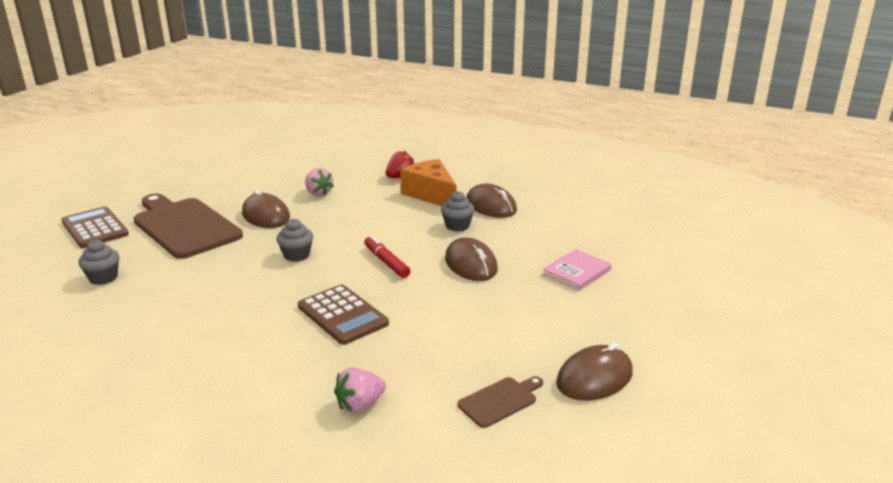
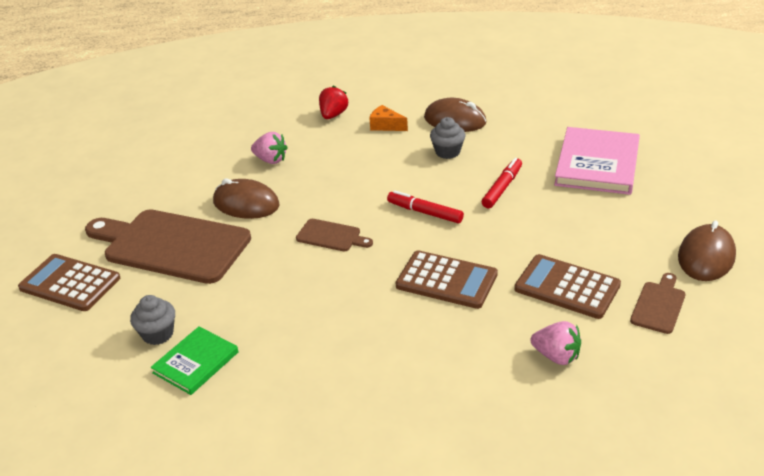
camera: 25 degrees left, 10 degrees up
grey cupcake [277,219,313,262] -> brown cutting board [296,219,373,251]
pink strawberry [334,367,386,413] -> pink strawberry turned 90 degrees counterclockwise [531,321,581,365]
orange cheese [400,159,457,206] -> orange cheese [369,105,408,131], size x0.52
brown mouse [445,237,498,281] -> red marker [482,158,522,208]
pink book [542,249,612,291] -> pink book [554,127,640,195], size x1.70
none -> green book [151,326,239,395]
none -> brown calculator [514,254,621,319]

